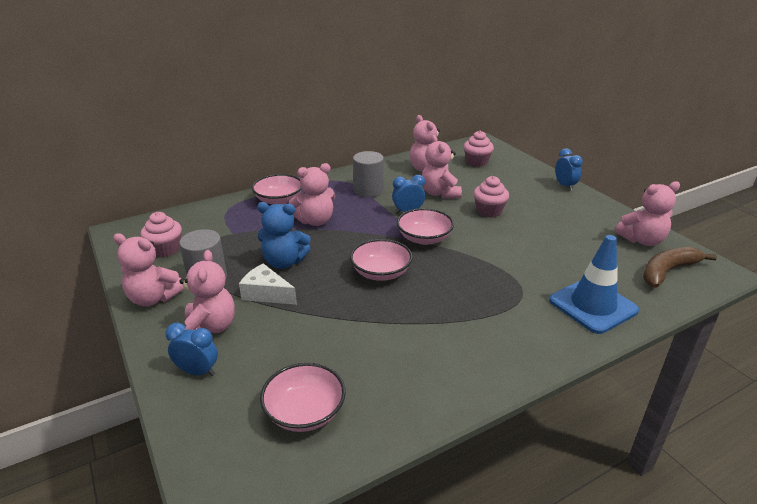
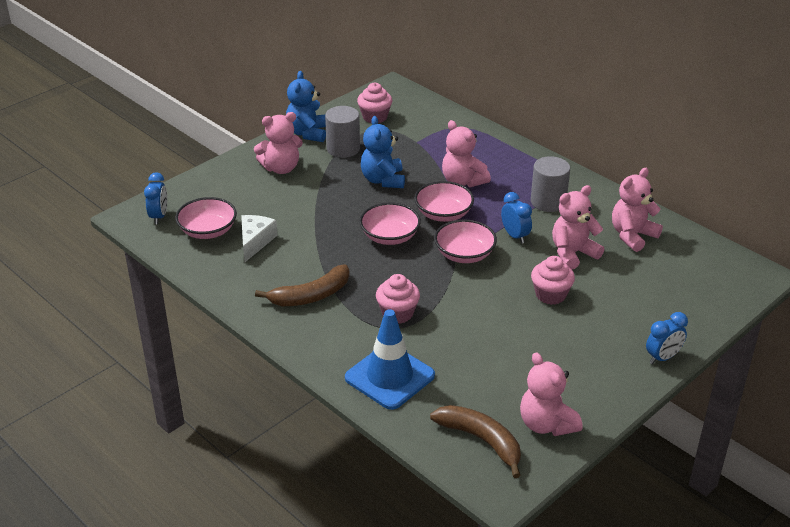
camera: 75 degrees right, 5 degrees up
pink teddy bear [113,233,185,306] -> blue teddy bear [286,71,326,142]
blue clock [165,323,218,376] -> blue clock moved to [144,172,167,224]
white cheese [239,263,297,305] -> white cheese moved to [241,215,278,262]
pink bowl [252,174,302,205] -> pink bowl moved to [414,181,474,222]
pink cupcake [463,131,494,167] -> pink cupcake moved to [376,274,420,324]
none -> brown banana [255,264,350,306]

